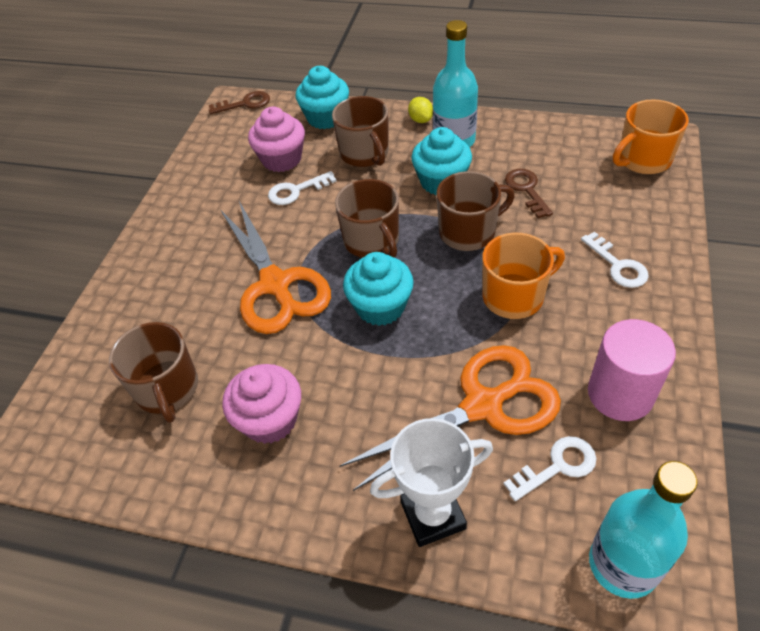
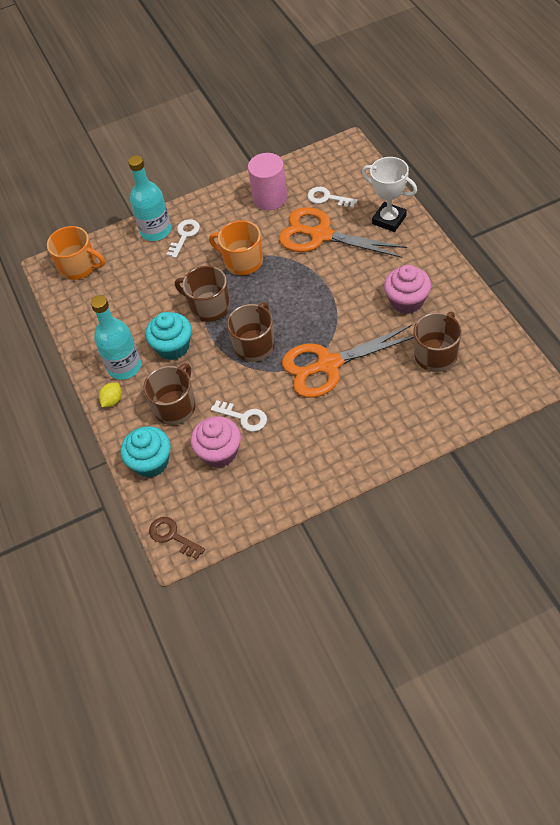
camera: 125 degrees left, 5 degrees up
orange scissors [220,201,331,334] -> orange scissors turned 135 degrees counterclockwise [282,325,414,398]
turquoise cupcake [343,252,414,326] -> none
brown key [505,169,553,218] -> none
turquoise bottle [589,461,697,599] -> turquoise bottle moved to [128,155,171,241]

